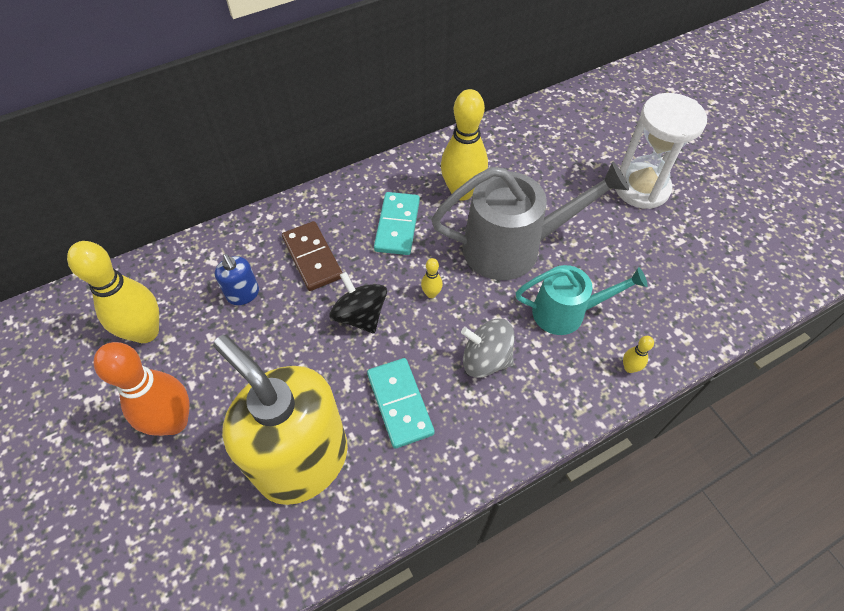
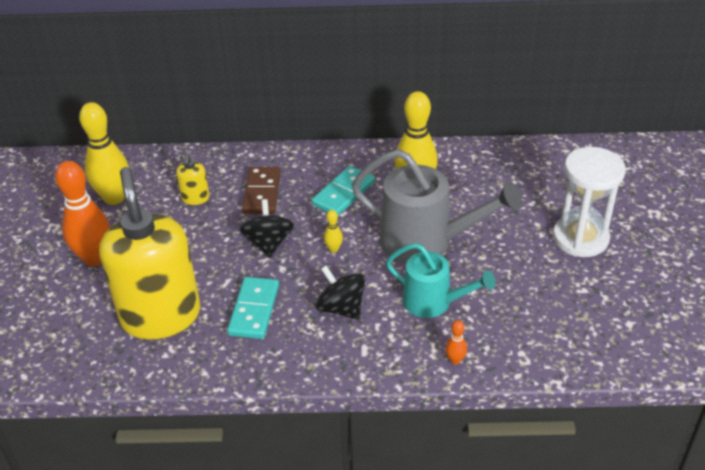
camera: 30 degrees right, 15 degrees down
blue soap dispenser [215,254,259,305] -> yellow soap dispenser [176,154,210,205]
grey spinning top [461,319,515,378] -> black spinning top [316,266,366,319]
yellow bowling pin [623,336,654,373] -> orange bowling pin [445,320,467,365]

